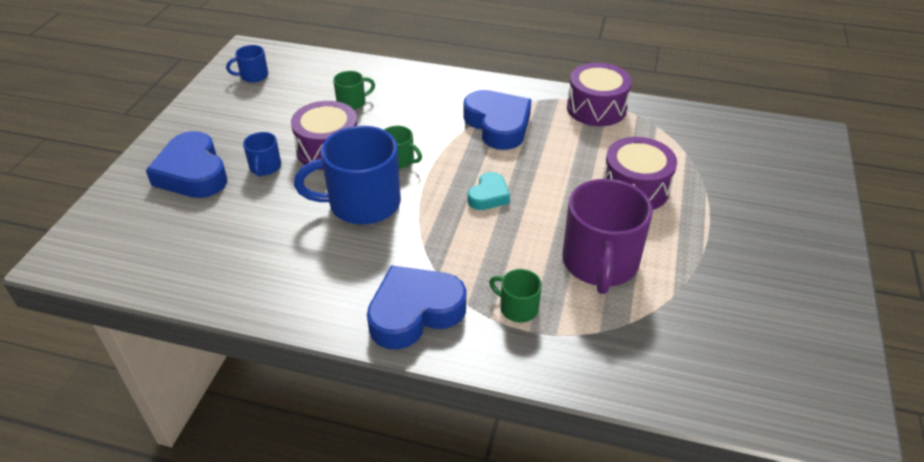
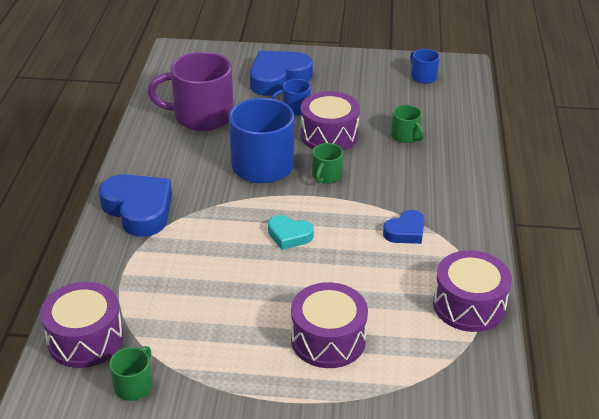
camera: 80 degrees right, 5 degrees down
blue heart [463,90,531,150] -> blue heart [383,210,425,244], size x0.55
green mug [489,269,542,322] -> green mug moved to [109,346,153,401]
purple mug [562,179,653,294] -> purple mug moved to [148,52,233,131]
none -> purple drum [40,282,123,368]

